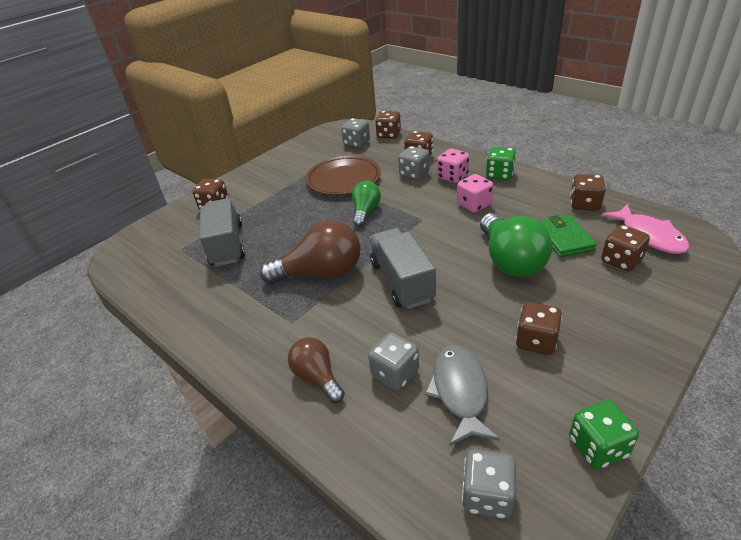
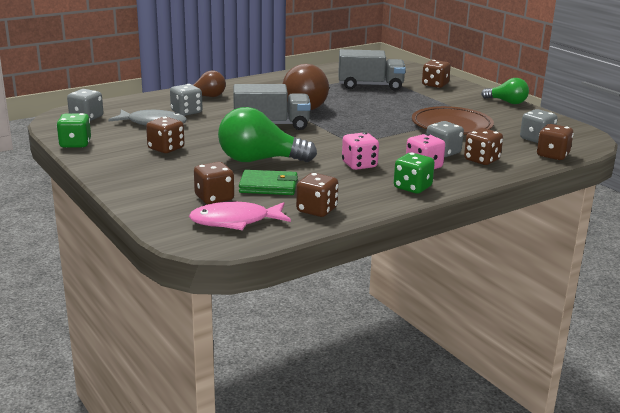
camera: 100 degrees right, 15 degrees down
green light bulb [352,181,381,227] -> green light bulb moved to [481,78,529,104]

